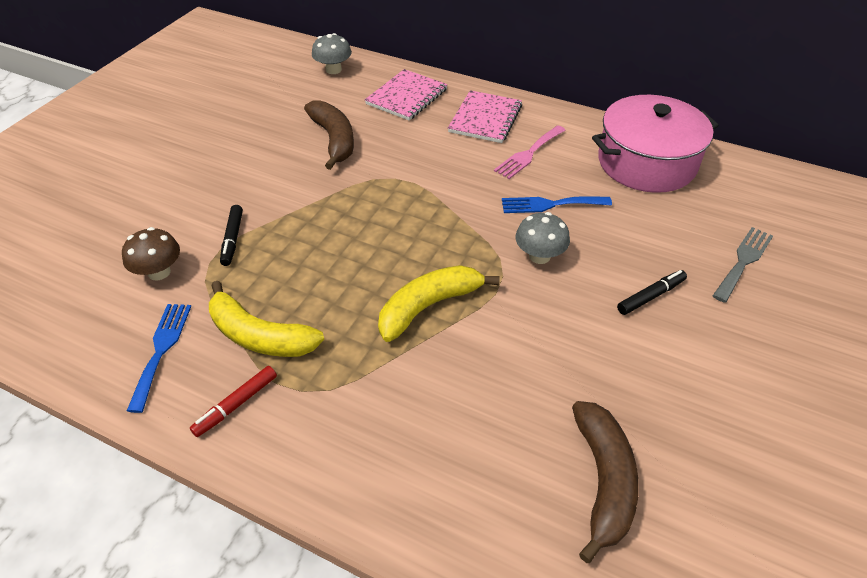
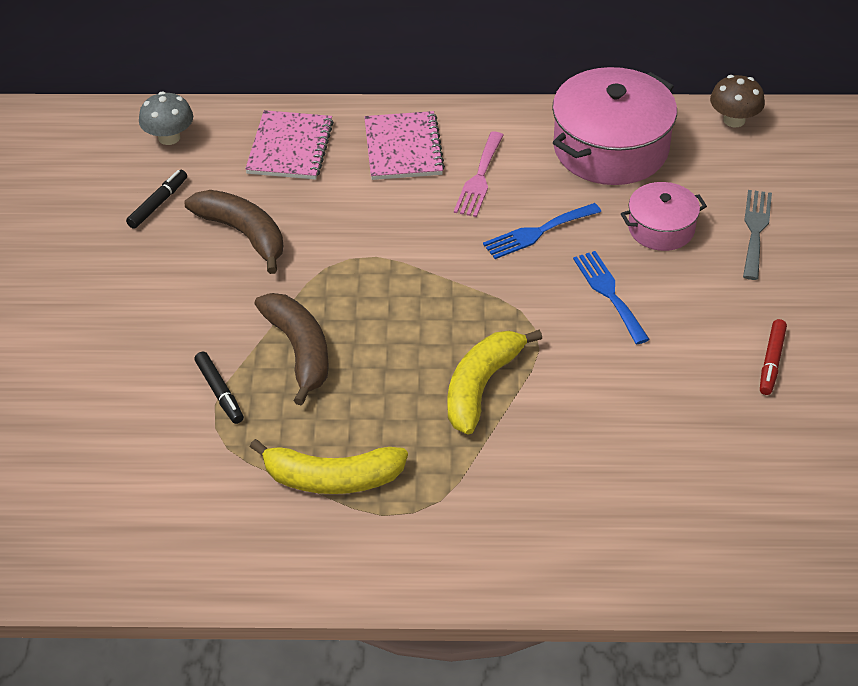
camera: 25 degrees left, 0 degrees up
brown mushroom [122,227,180,280] -> brown mushroom moved to [710,75,765,127]
blue fork [127,304,191,413] -> blue fork moved to [573,251,650,344]
red marker [190,366,277,437] -> red marker moved to [760,319,787,395]
grey mushroom [516,212,570,264] -> none
brown banana [572,401,639,563] -> brown banana moved to [254,293,329,406]
black marker [617,270,687,315] -> black marker moved to [126,170,187,229]
none -> pink pot [621,182,707,251]

